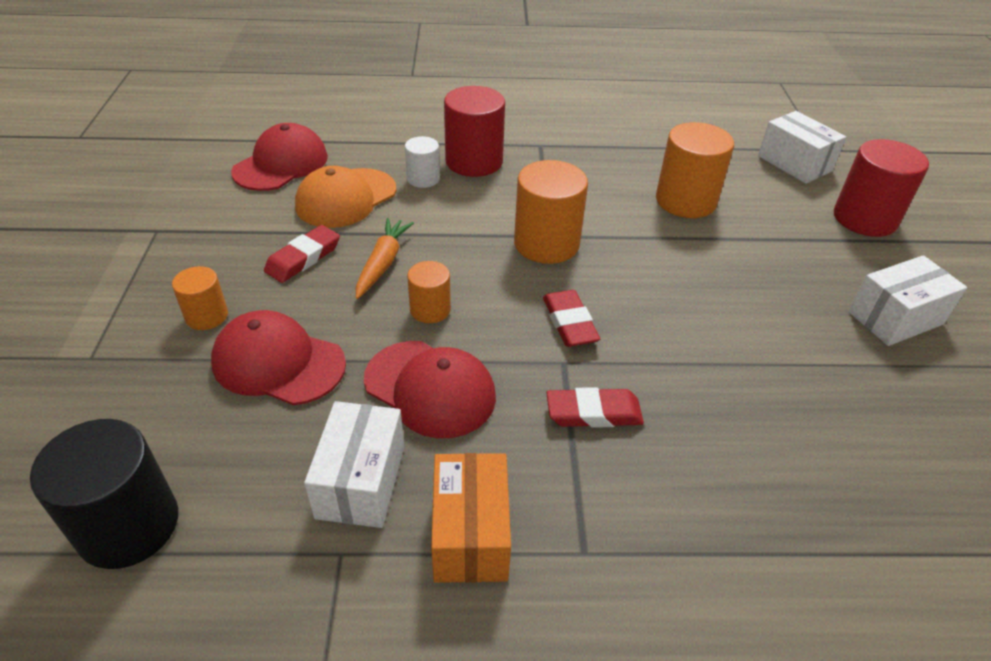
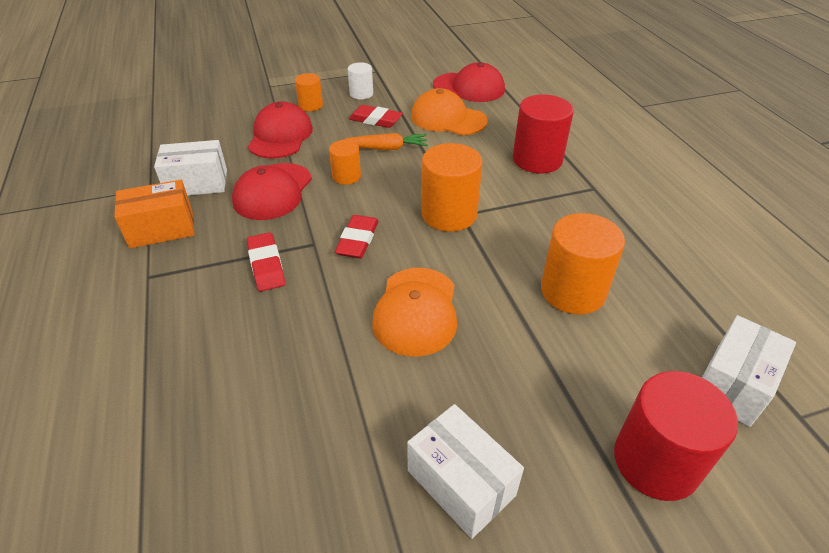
camera: 75 degrees right, 0 degrees up
black cylinder [30,419,178,569] -> none
white cylinder [405,136,440,188] -> white cylinder moved to [348,62,373,99]
red eraser [543,290,600,347] -> red eraser turned 45 degrees counterclockwise [335,215,378,258]
none -> orange cap [372,268,457,357]

